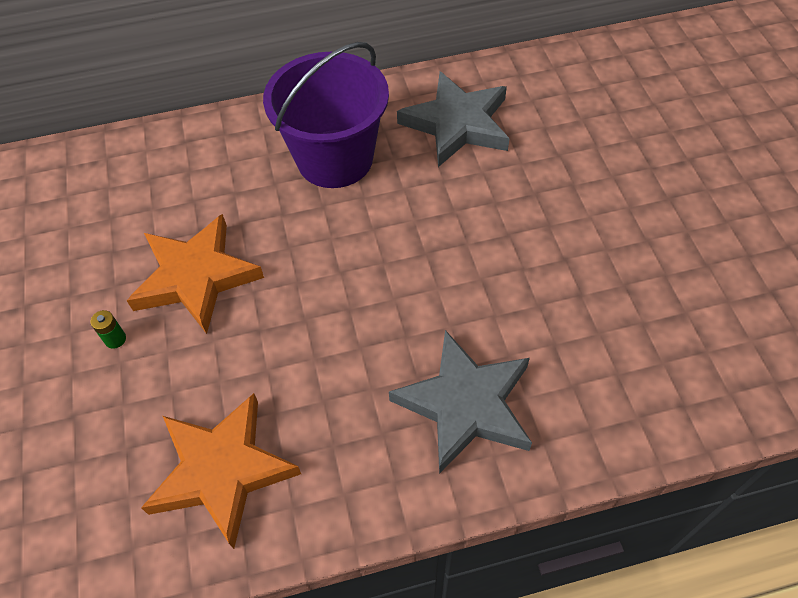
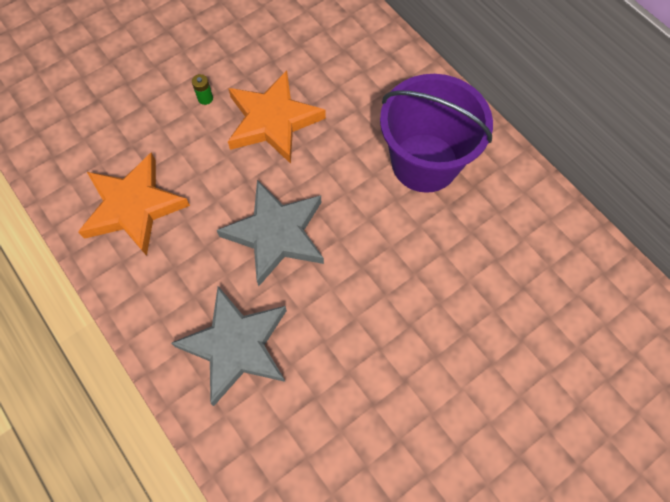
camera: 65 degrees right, 10 degrees up
grey star [397,72,510,167] -> grey star moved to [217,180,324,286]

